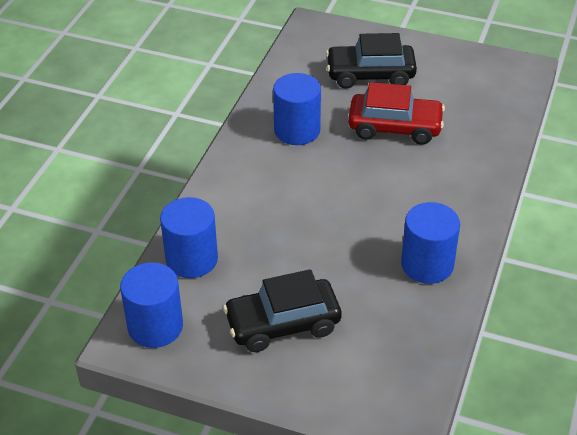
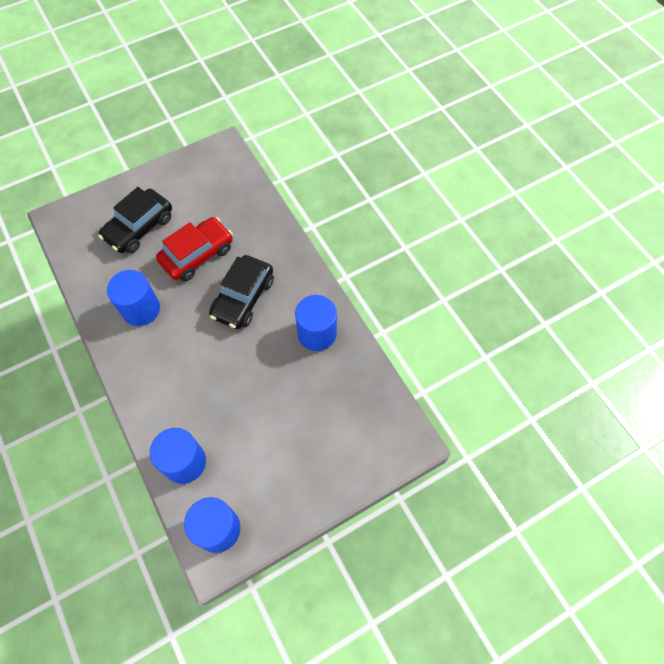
camera: 50 degrees left, 20 degrees up
black car [223,269,341,352] -> black car moved to [209,255,274,329]

